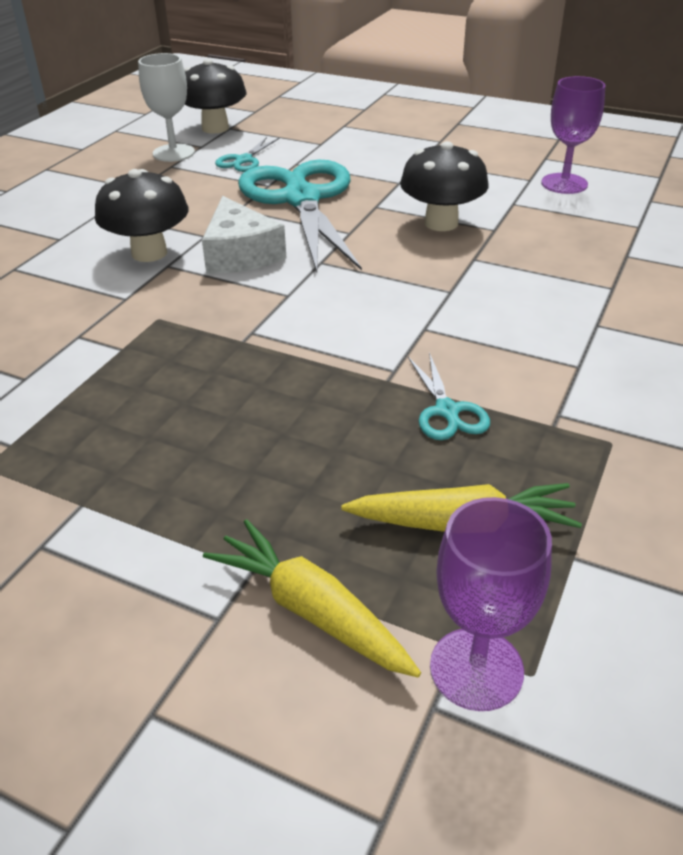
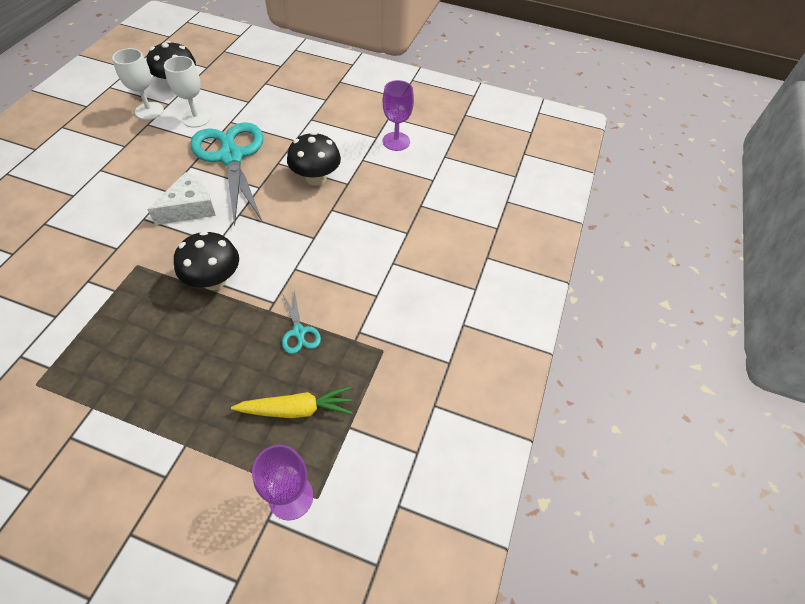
camera: 10 degrees left, 15 degrees up
black mushroom [95,169,189,262] -> black mushroom moved to [174,231,239,290]
white cheese [202,196,286,274] -> white cheese turned 105 degrees counterclockwise [147,172,216,225]
yellow carrot [203,519,421,677] -> none
turquoise scissors [215,137,280,172] -> white goblet [164,56,210,128]

